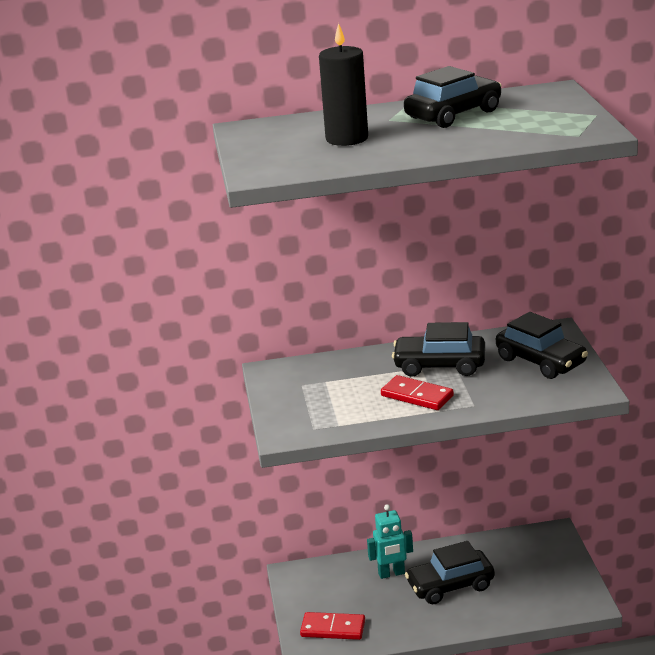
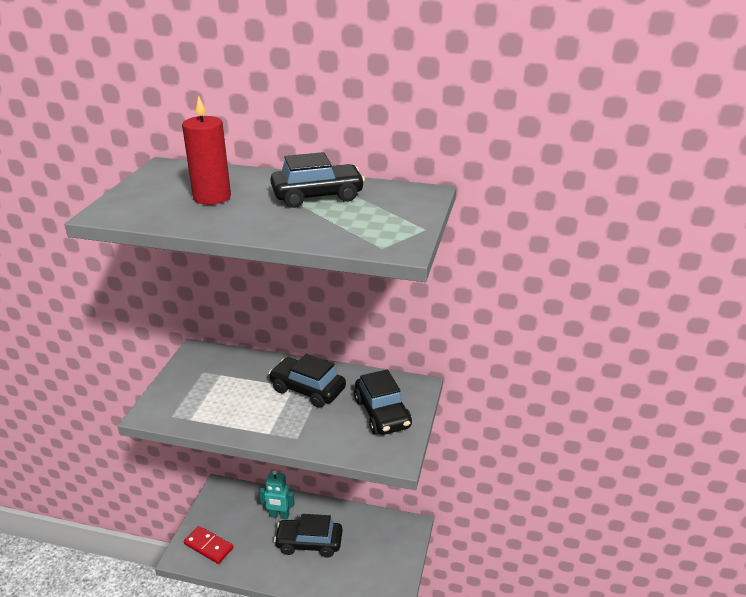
camera: 20 degrees right, 5 degrees up
black candle [319,23,368,146] -> red candle [182,96,231,205]
red domino [381,375,454,410] -> none

